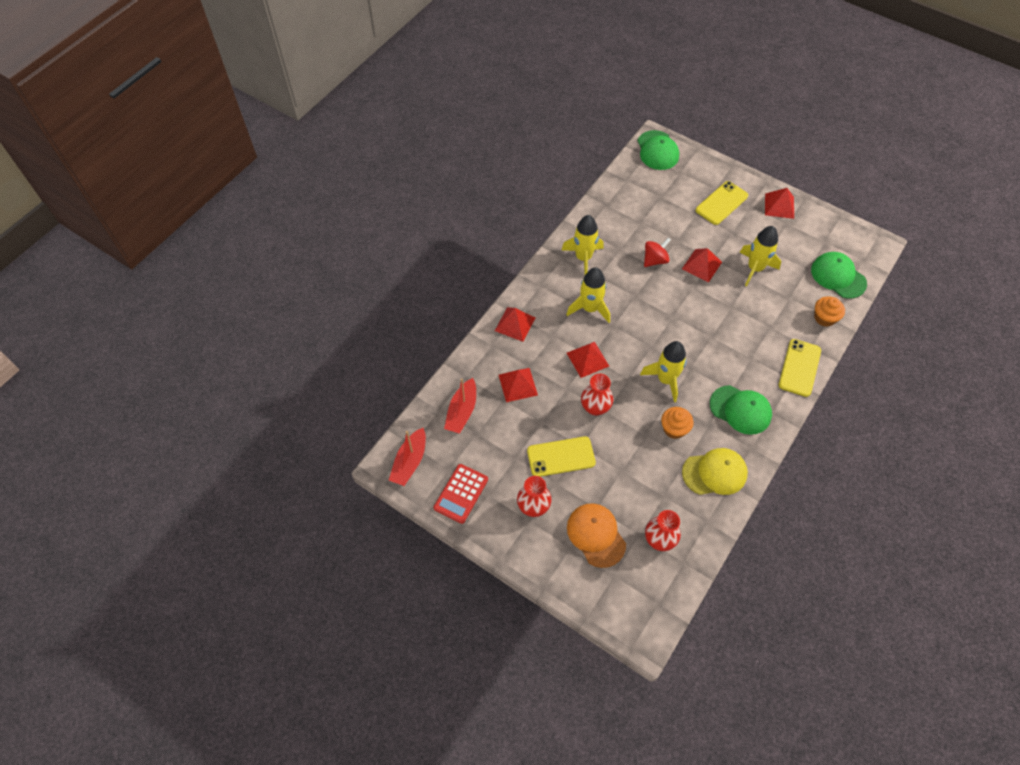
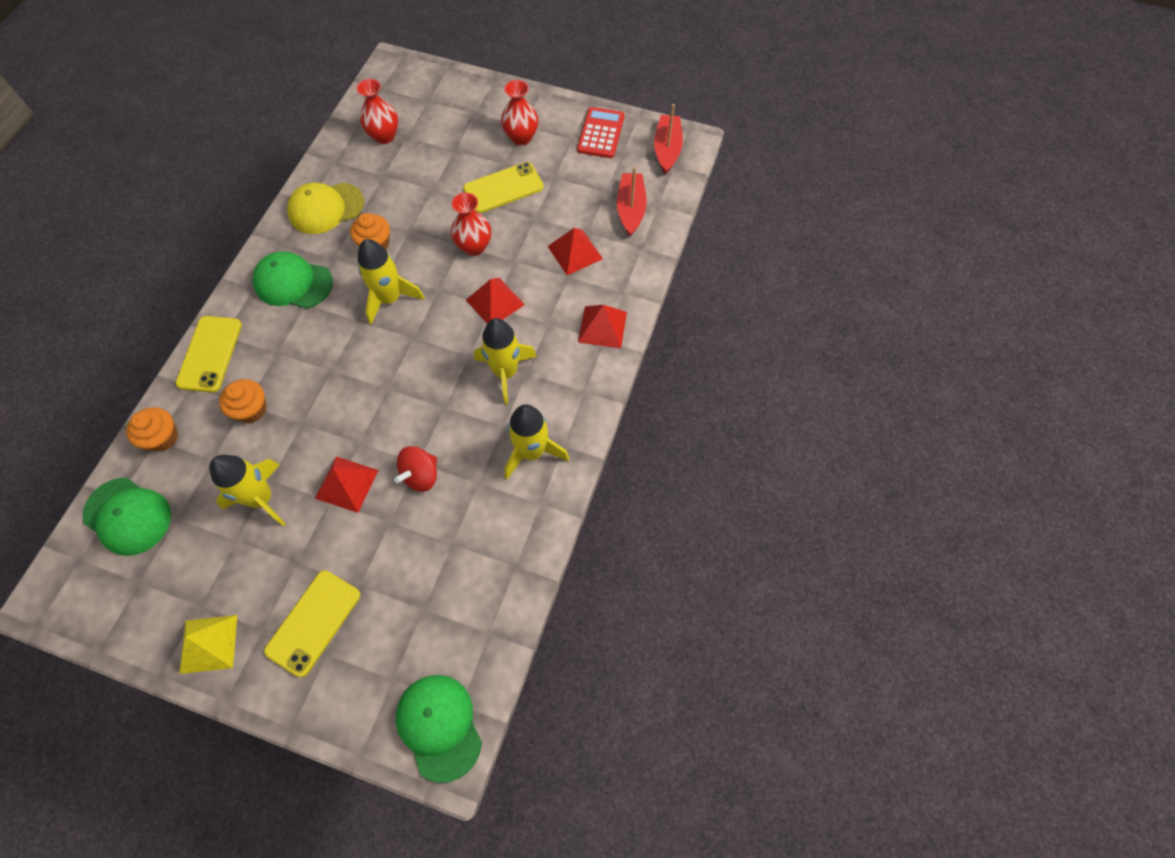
camera: 165 degrees right, 5 degrees up
orange cap [567,503,626,568] -> none
red pyramid [765,188,794,219] -> yellow pyramid [179,615,237,674]
none -> orange cupcake [219,379,267,423]

